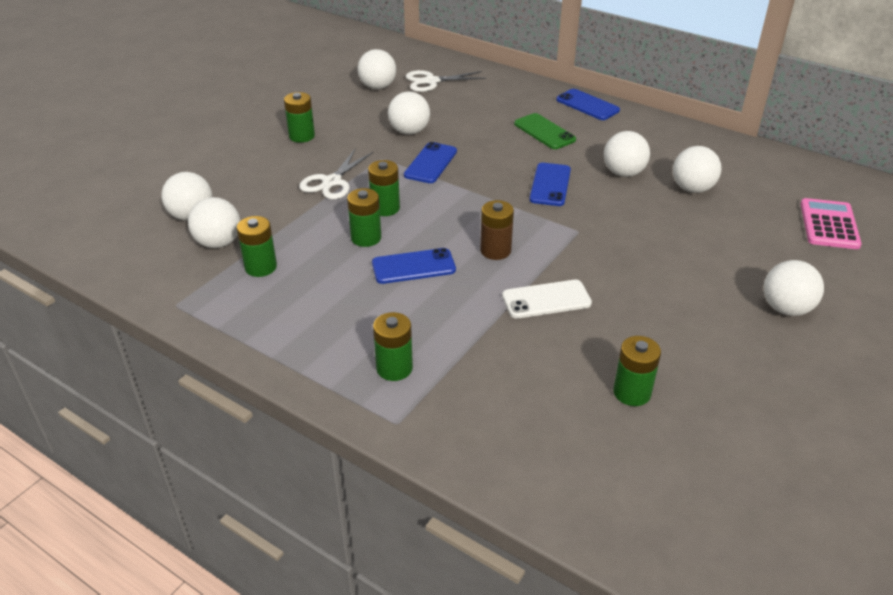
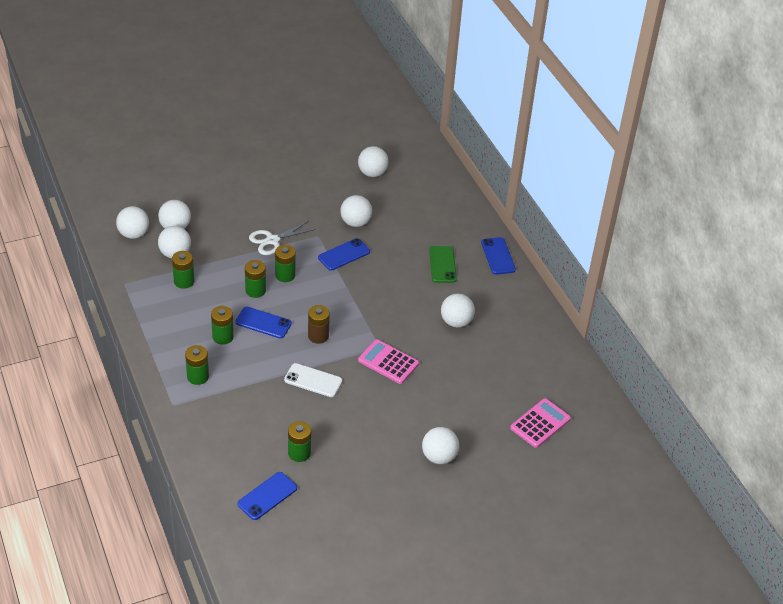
camera: 30 degrees right, 5 degrees up
green battery [284,92,315,143] -> green battery moved to [211,306,234,345]
white scissors [406,70,486,92] -> none
blue phone [529,163,571,206] -> blue phone moved to [237,472,297,520]
white ball [673,146,721,193] -> white ball moved to [116,206,149,239]
none -> pink calculator [358,339,419,384]

